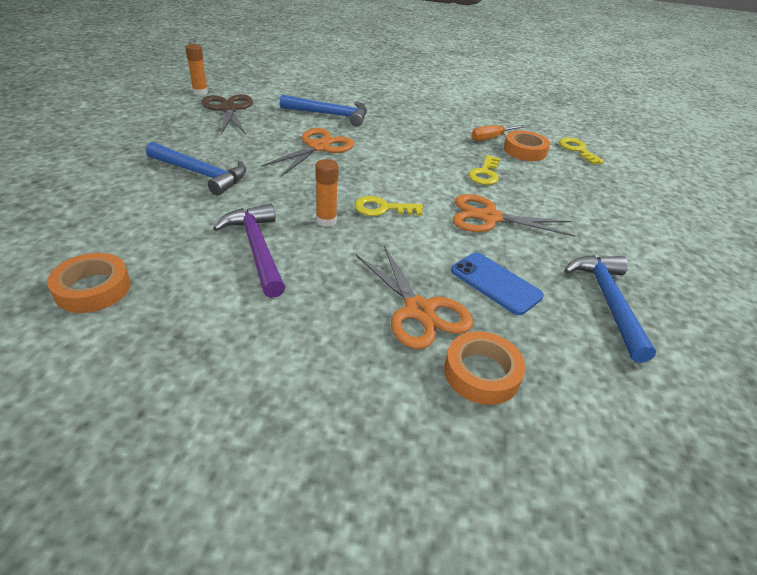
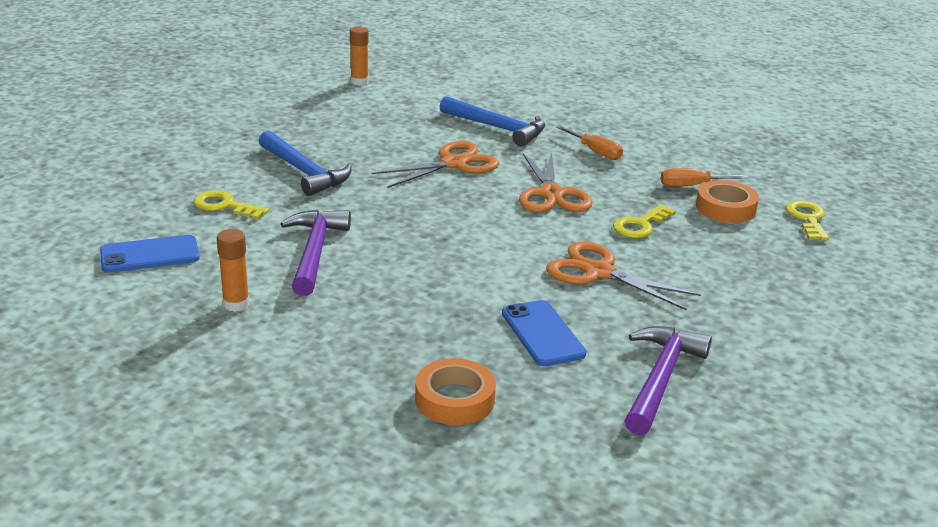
camera: 25 degrees right, 10 degrees down
orange tape [47,253,131,313] -> blue phone [100,235,200,273]
brown scissors [202,94,253,135] -> none
orange glue stick [315,159,339,227] -> orange glue stick moved to [217,229,249,312]
yellow key [354,196,423,216] -> yellow key moved to [194,190,269,220]
orange scissors [356,246,473,349] -> orange scissors moved to [519,152,593,212]
blue hammer [564,255,656,363] -> purple hammer [624,326,712,435]
none -> orange screwdriver [556,126,623,160]

